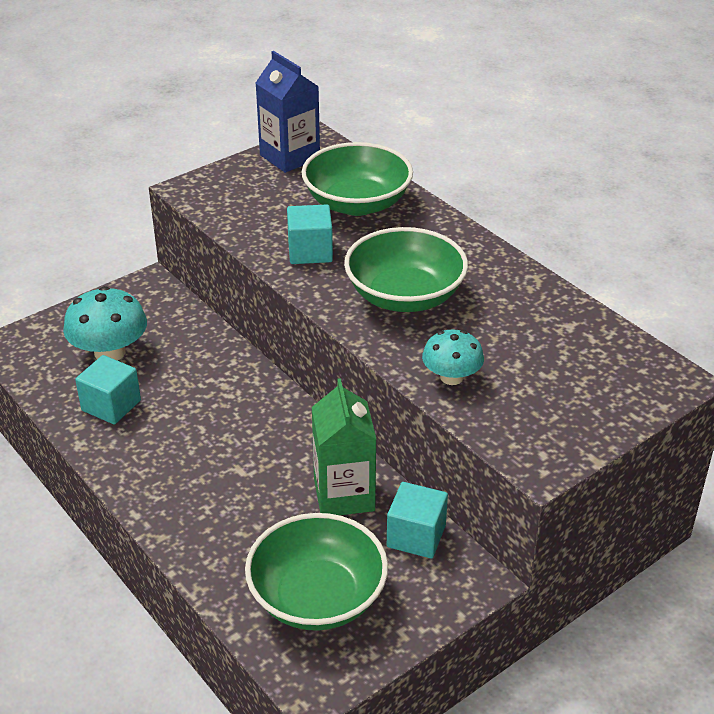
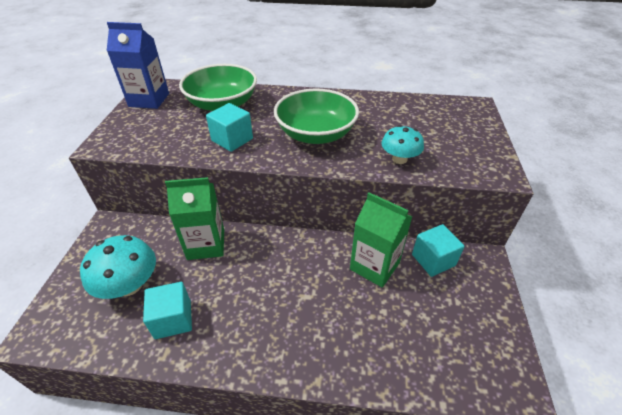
camera: 45 degrees left, 5 degrees up
green bowl [245,513,388,631] -> none
none -> green carton [165,177,224,260]

